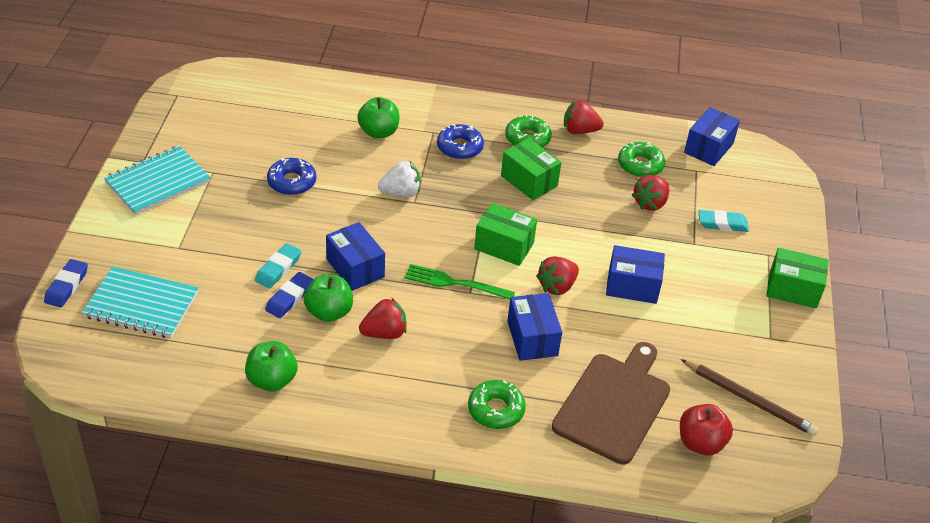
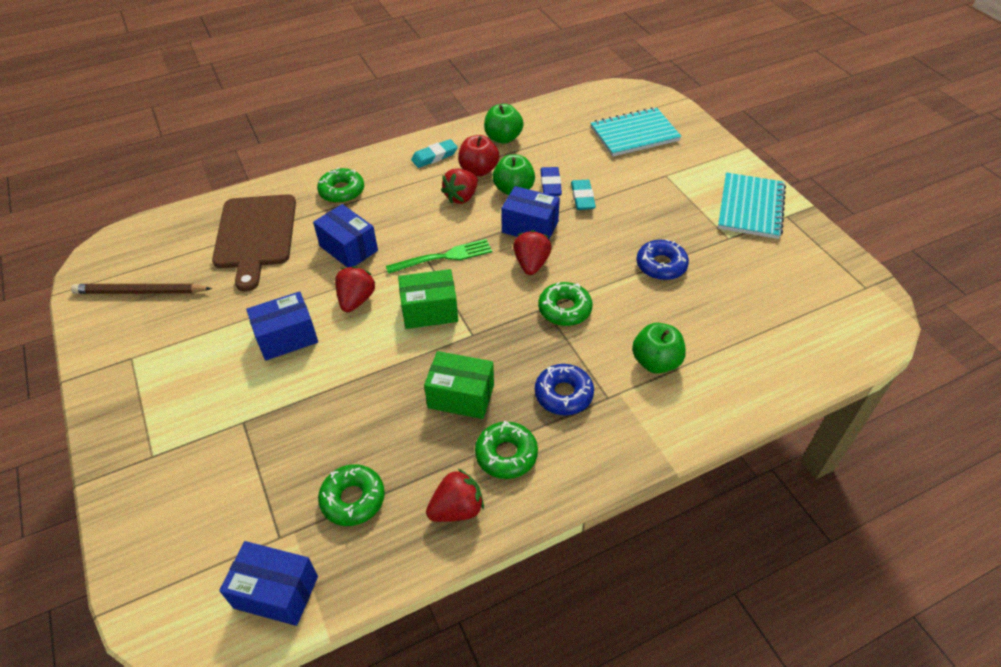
camera: 150 degrees right, 5 degrees up
blue eraser [44,259,88,307] -> none
white strawberry [378,161,421,197] -> green donut [538,282,592,326]
red strawberry [632,175,669,211] -> red strawberry moved to [513,230,552,275]
red apple [680,404,733,456] -> red apple moved to [458,135,499,176]
blue box [684,107,740,166] -> blue box turned 75 degrees counterclockwise [219,541,318,626]
turquoise eraser [698,210,749,232] -> turquoise eraser moved to [411,139,458,168]
green box [766,248,829,308] -> none

